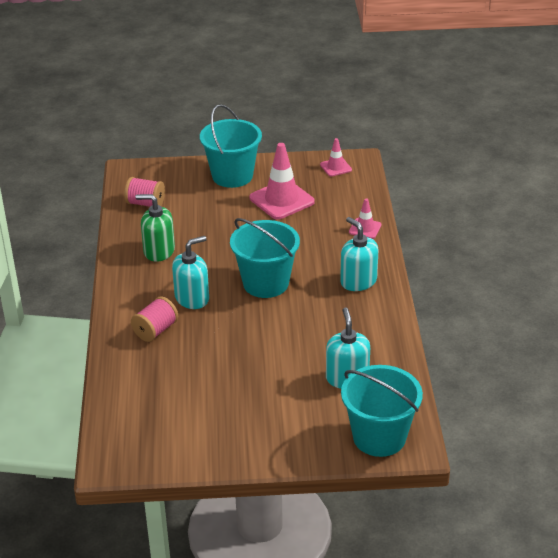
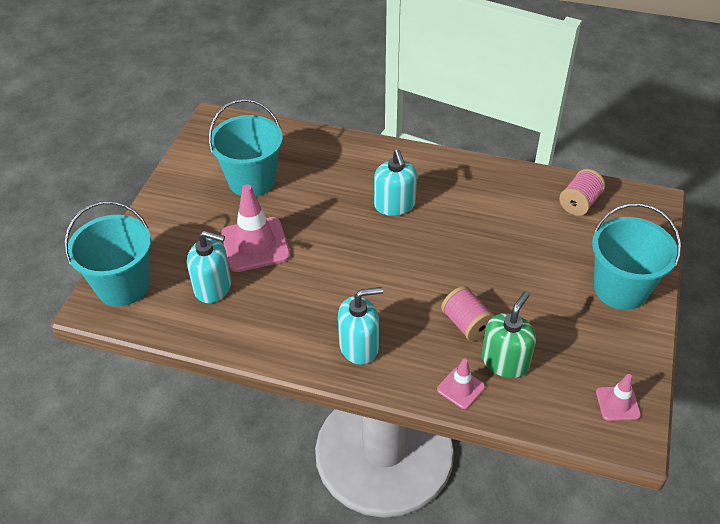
camera: 110 degrees right, 10 degrees up
pink spool [131,296,178,342] -> pink spool moved to [441,286,495,341]
green soap dispenser [135,194,175,262] -> green soap dispenser moved to [482,292,536,378]
turquoise bucket [230,218,300,298] -> turquoise bucket moved to [208,99,283,197]
pink traffic cone [249,143,315,219] -> pink traffic cone moved to [221,184,290,272]

